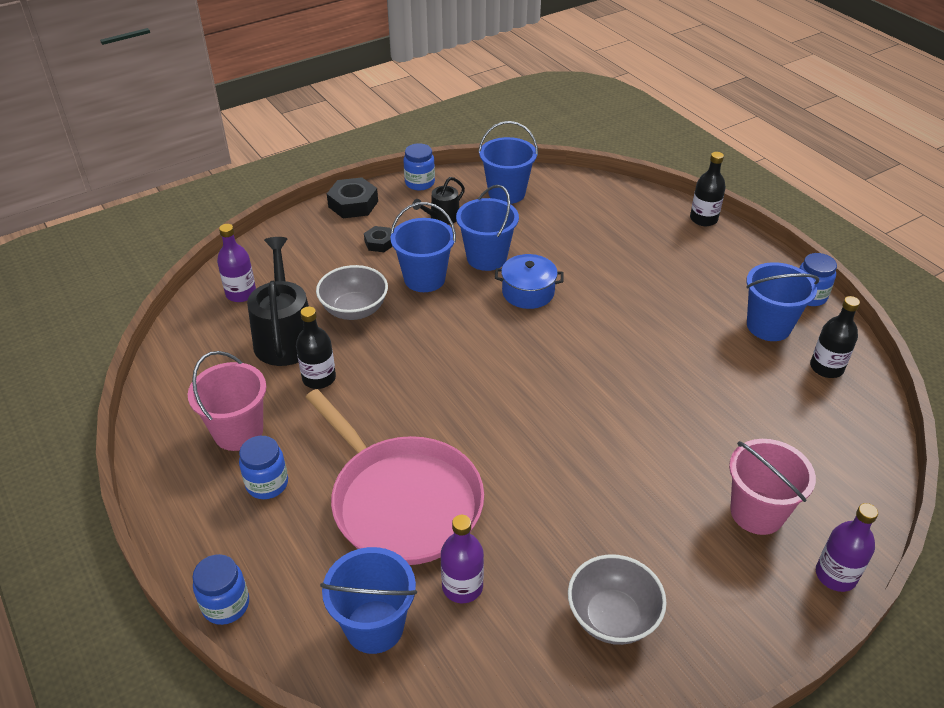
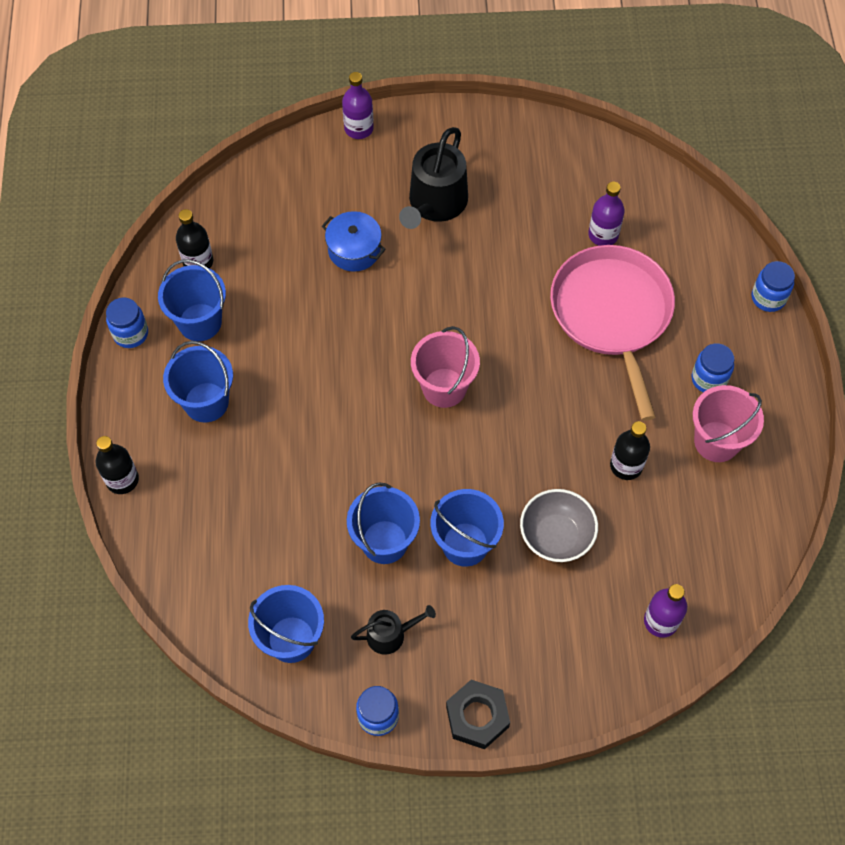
camera: 150 degrees left, 20 degrees up
black watering can [247,237,309,366] -> black watering can moved to [399,127,468,229]
blue bucket [320,547,417,654] -> blue bucket moved to [163,341,233,423]
black nut [364,226,393,252] -> none
blue pot [495,254,564,309] -> blue pot moved to [322,211,386,272]
grey bowl [568,554,667,645] -> none
pink bucket [729,439,816,535] -> pink bucket moved to [411,326,480,408]

